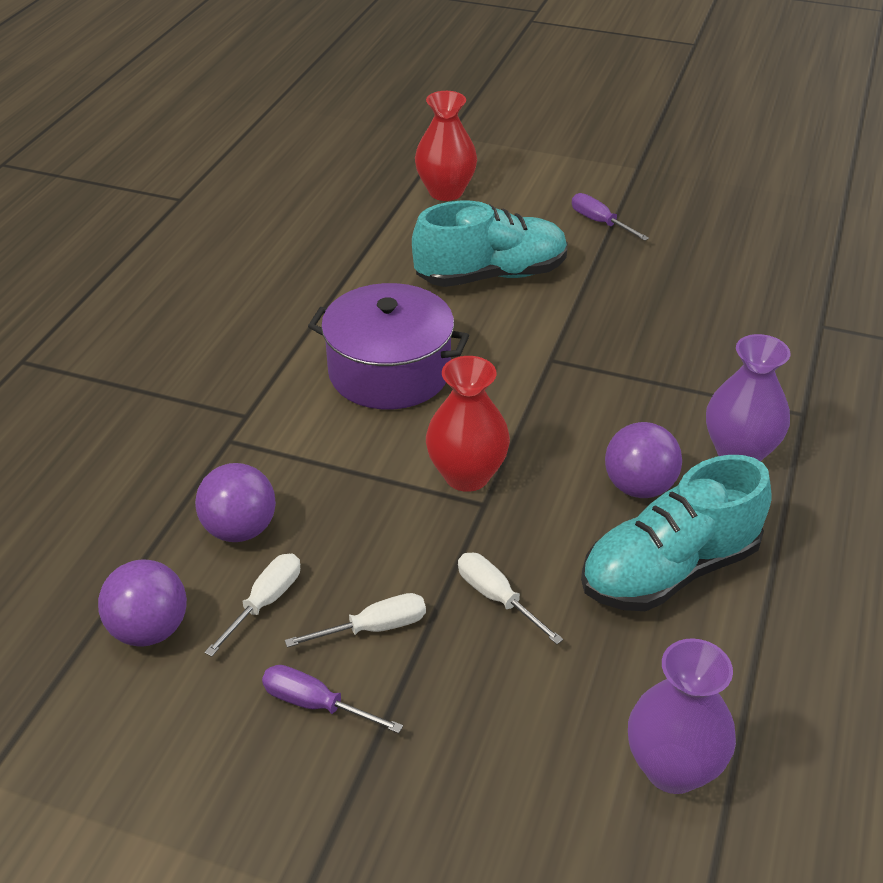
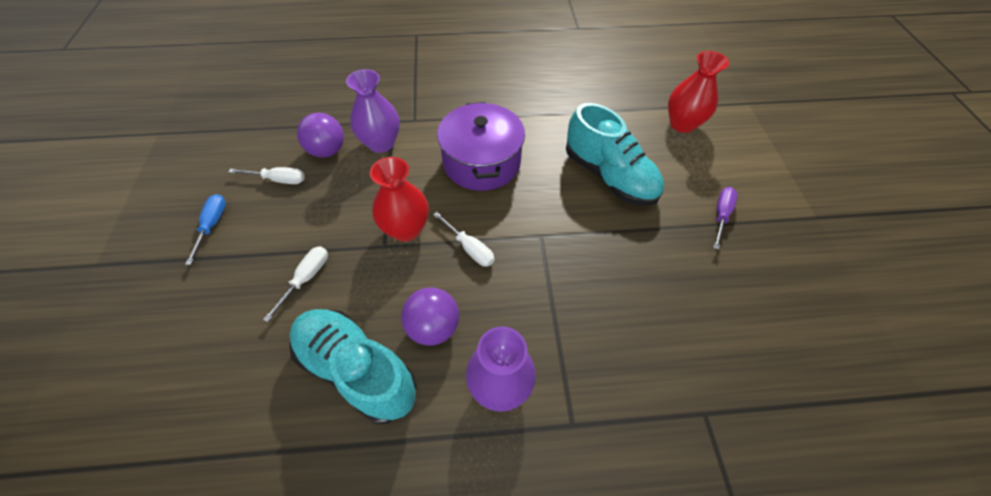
camera: 65 degrees right, 15 degrees up
purple ball [98,560,187,646] -> none
purple screwdriver [262,665,403,733] -> blue screwdriver [185,194,226,265]
white screwdriver [285,593,426,648] -> white screwdriver moved to [433,212,494,267]
purple vase [628,638,736,794] -> purple vase moved to [346,69,400,153]

